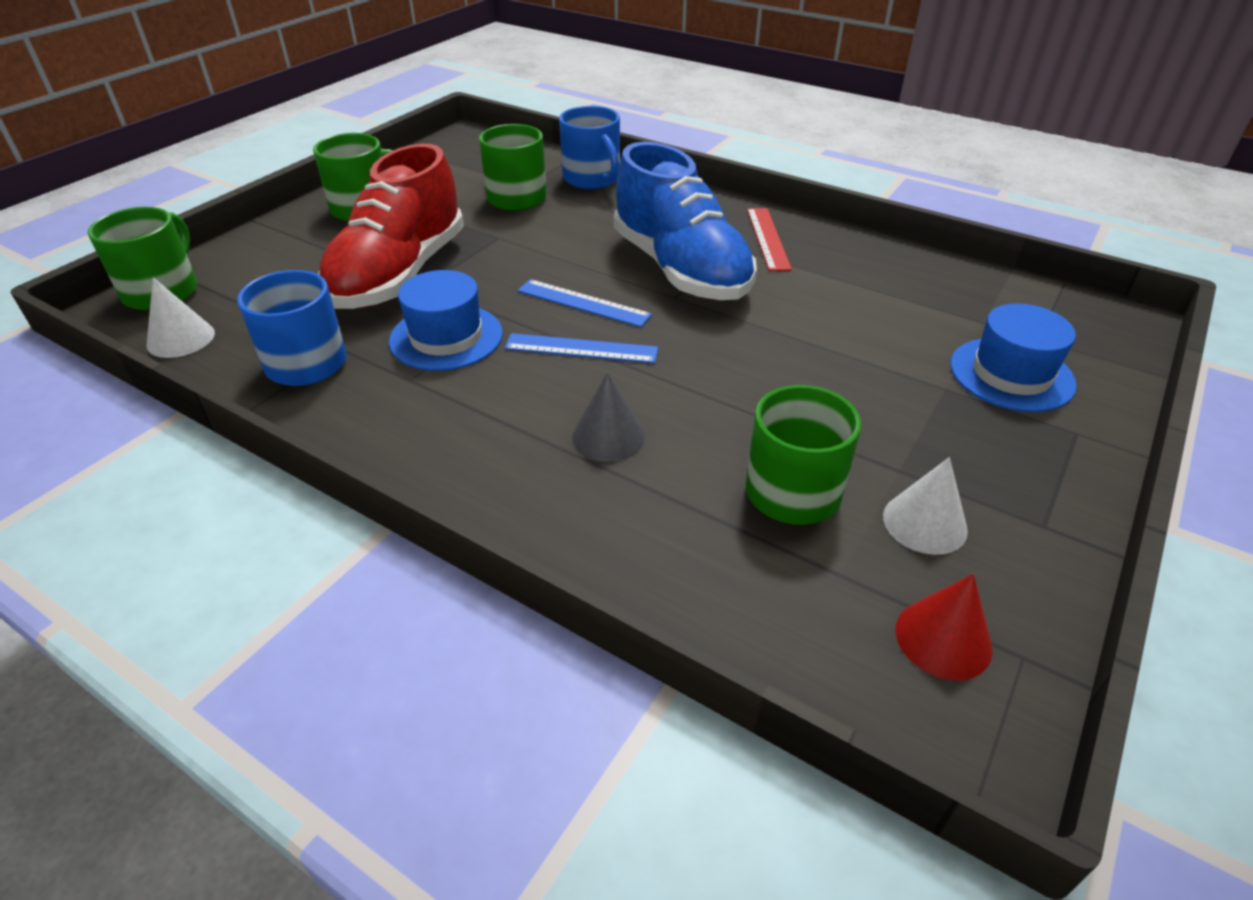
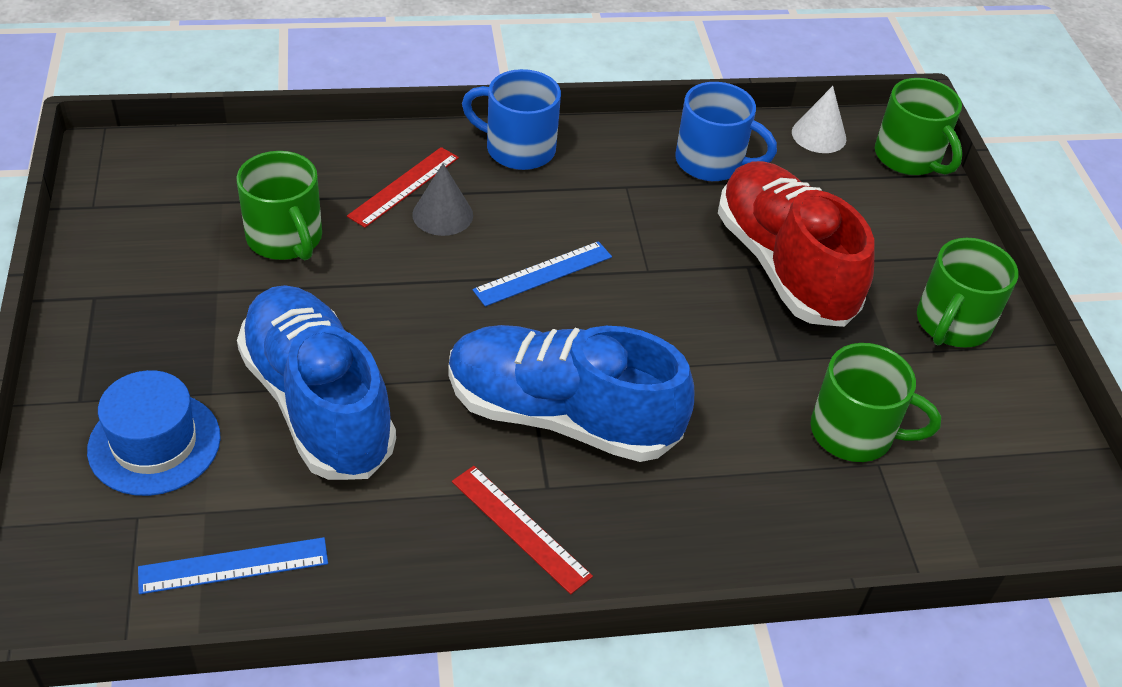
camera: 135 degrees right, 5 degrees up
blue hat [389,270,503,371] -> none
blue ruler [517,279,652,327] -> blue ruler moved to [138,537,328,594]
blue mug [559,106,620,189] -> blue mug moved to [462,69,561,170]
white cone [883,457,968,555] -> none
red cone [896,574,993,680] -> none
none -> blue shoe [237,285,396,480]
none -> red ruler [347,147,459,228]

